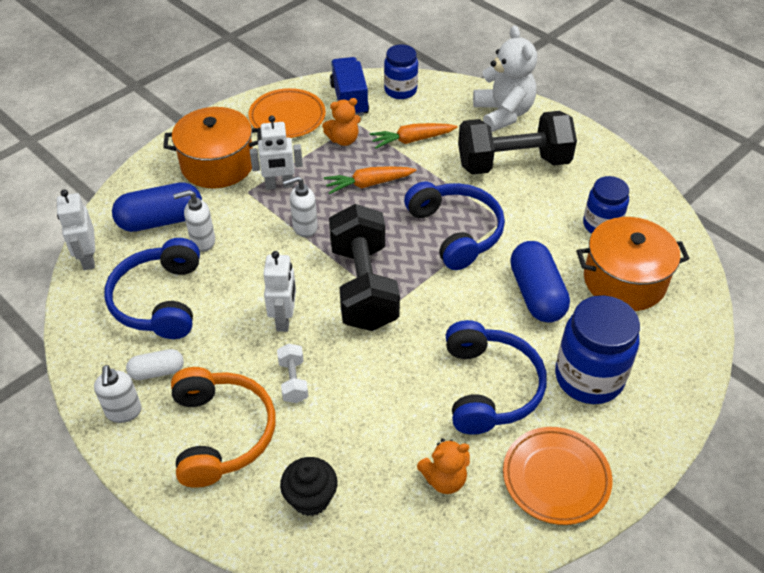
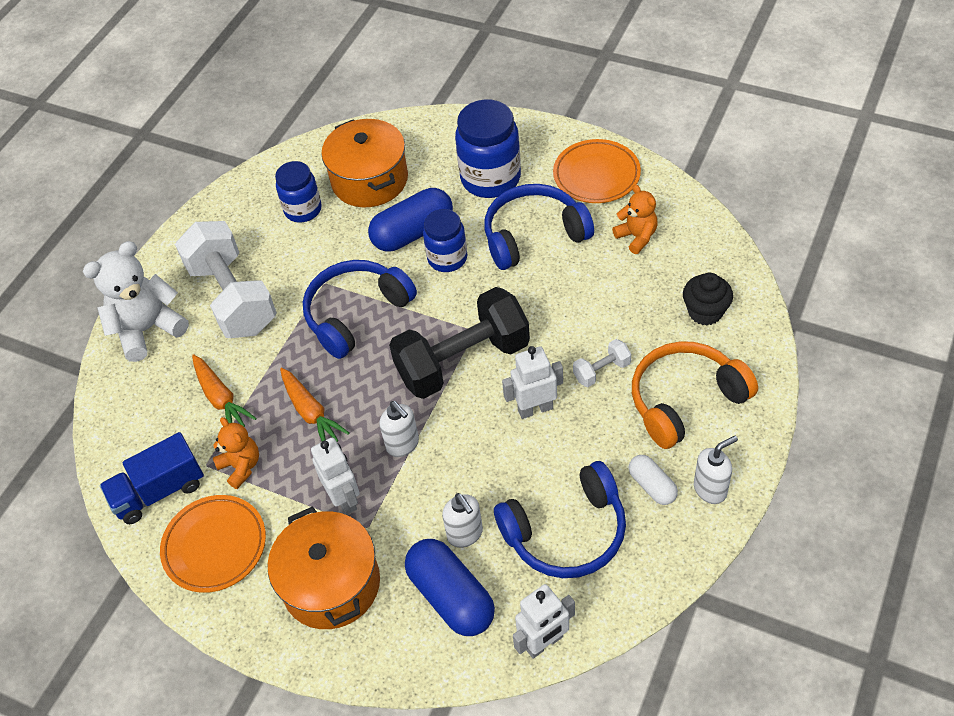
camera: 105 degrees left, 5 degrees up
blue jar [384,44,418,99] -> blue jar moved to [423,209,467,272]
black dumbbell [458,111,577,175] -> white dumbbell [175,221,277,338]

